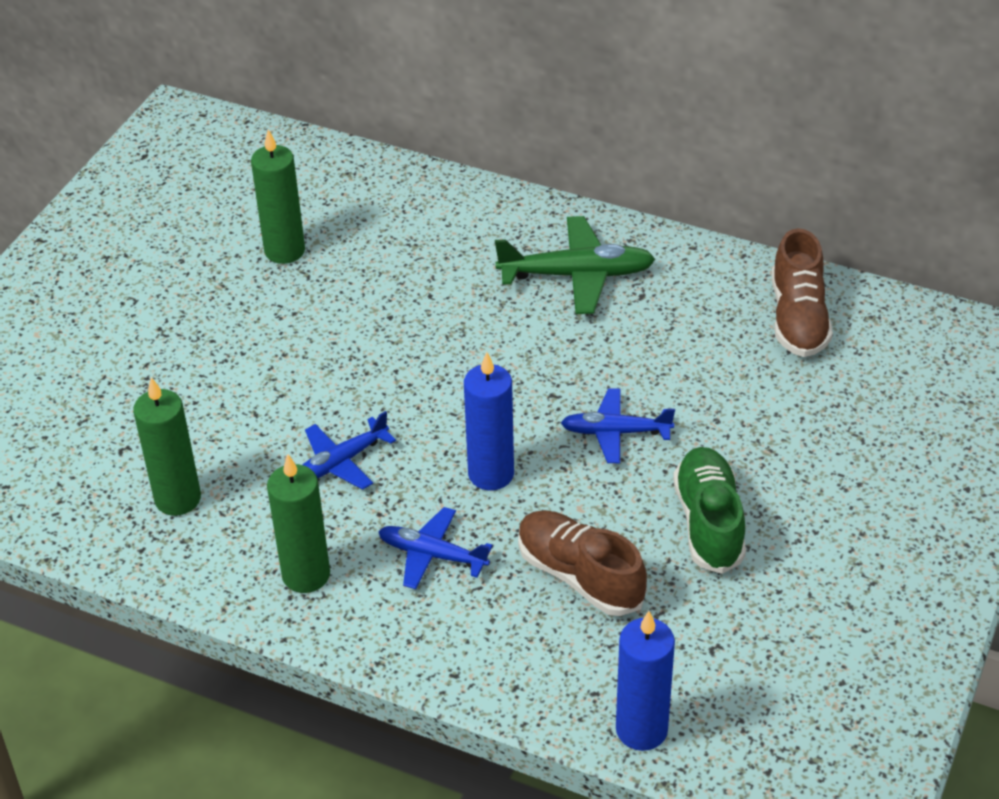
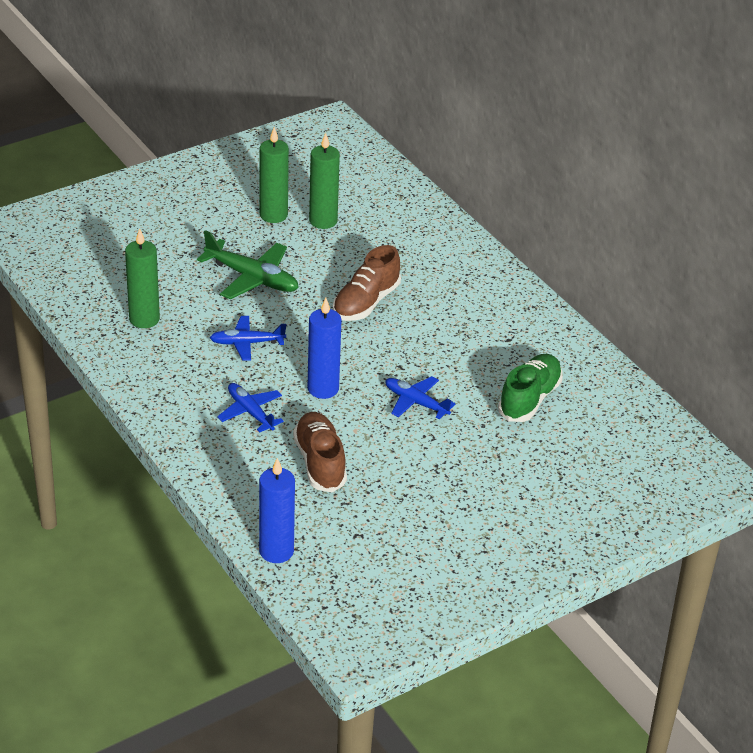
camera: 30 degrees right, 5 degrees down
green candle [267,454,330,593] -> green candle moved to [260,127,289,223]
green plane [495,216,655,314] -> green plane moved to [197,230,299,300]
green shoe [673,447,746,574] -> green shoe moved to [498,354,563,422]
brown shoe [772,228,833,357] -> brown shoe moved to [333,245,401,321]

